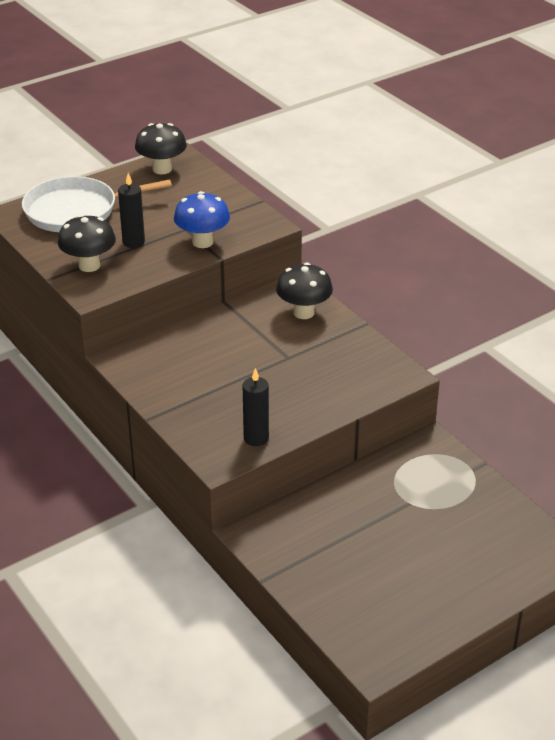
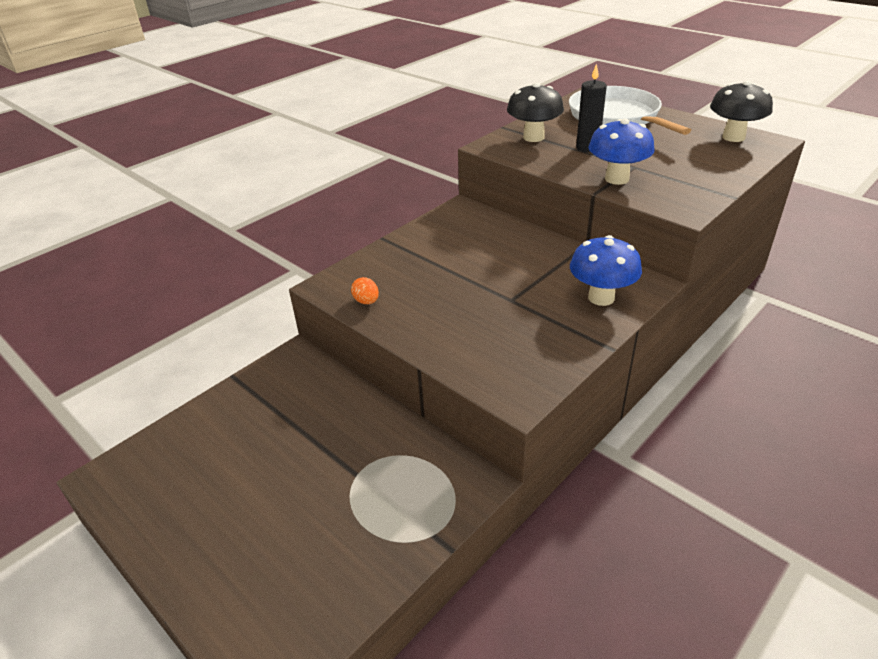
camera: 80 degrees right, 0 degrees up
black candle [243,368,269,446] -> orange egg [351,277,379,304]
black mushroom [276,263,333,319] -> blue mushroom [570,235,642,306]

